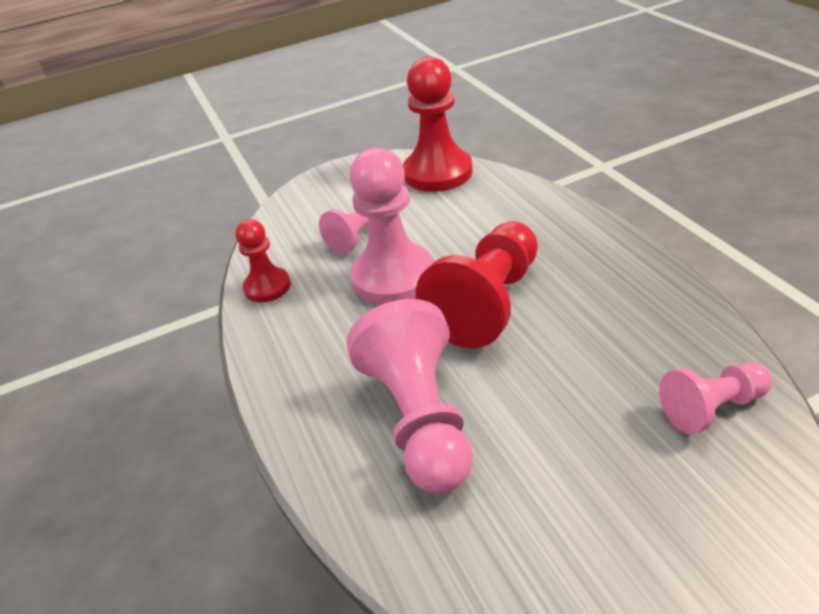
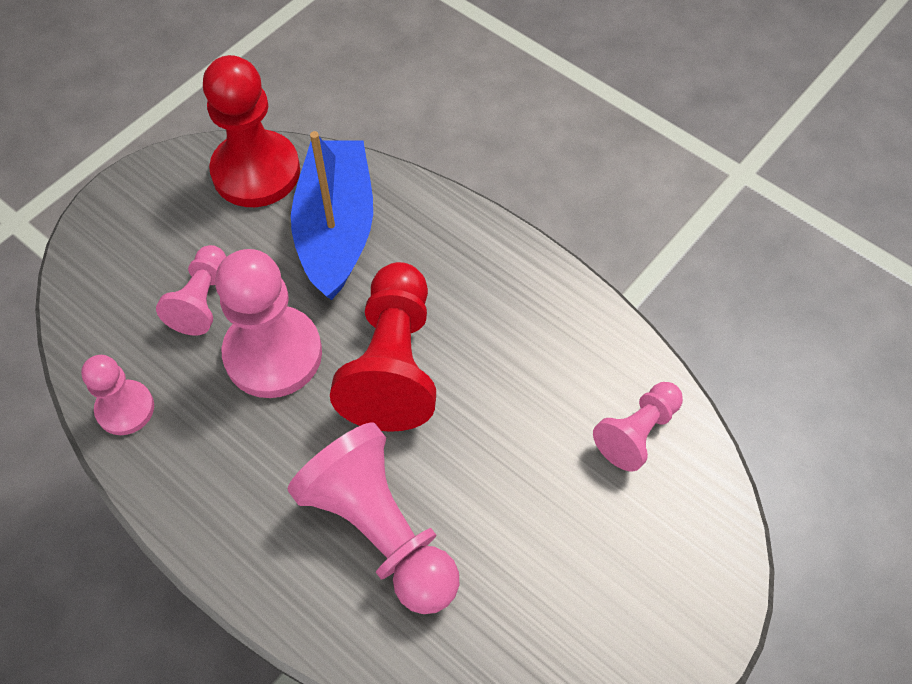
camera: 30 degrees left, 20 degrees up
red pawn [235,219,291,302] -> pink pawn [81,355,154,435]
none -> blue boat [291,131,373,300]

